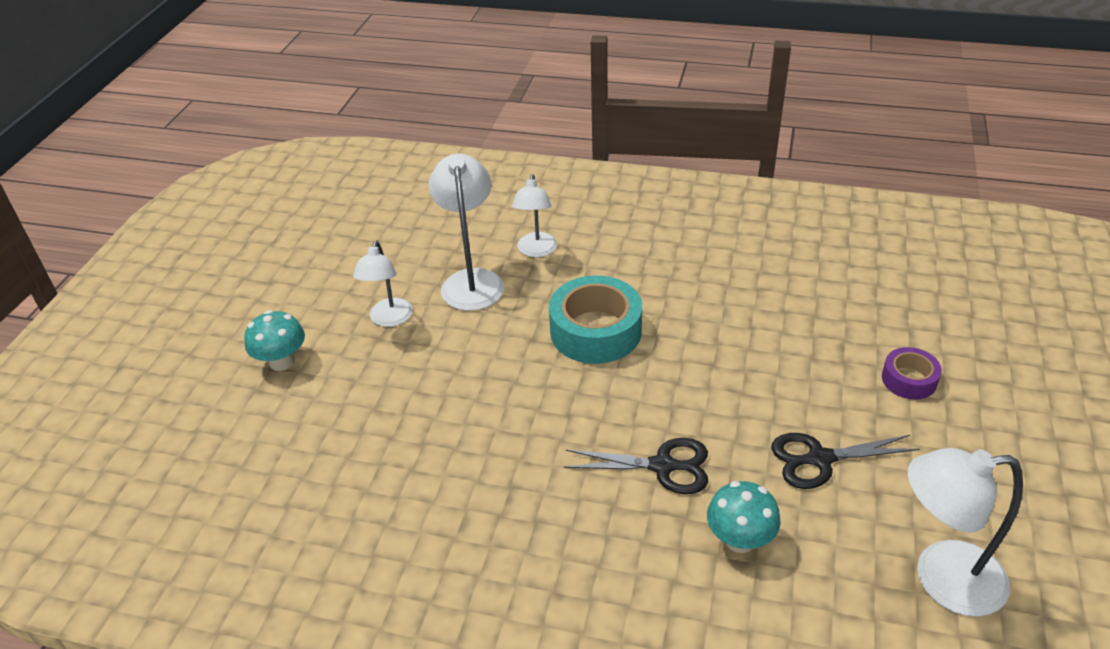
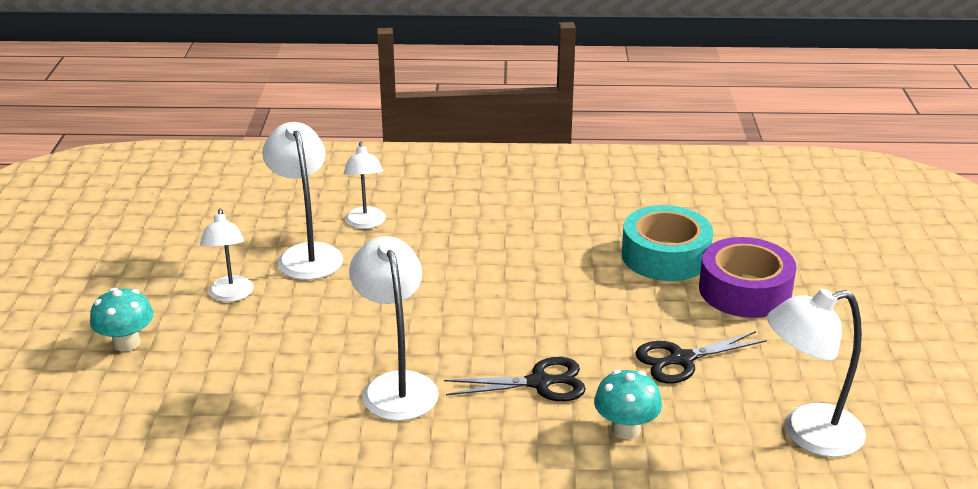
camera: 15 degrees left, 10 degrees down
turquoise tape [549,276,642,364] -> turquoise tape moved to [622,205,713,281]
purple tape [882,347,942,400] -> purple tape [699,237,797,318], size x1.85
none -> white lamp [349,236,439,421]

